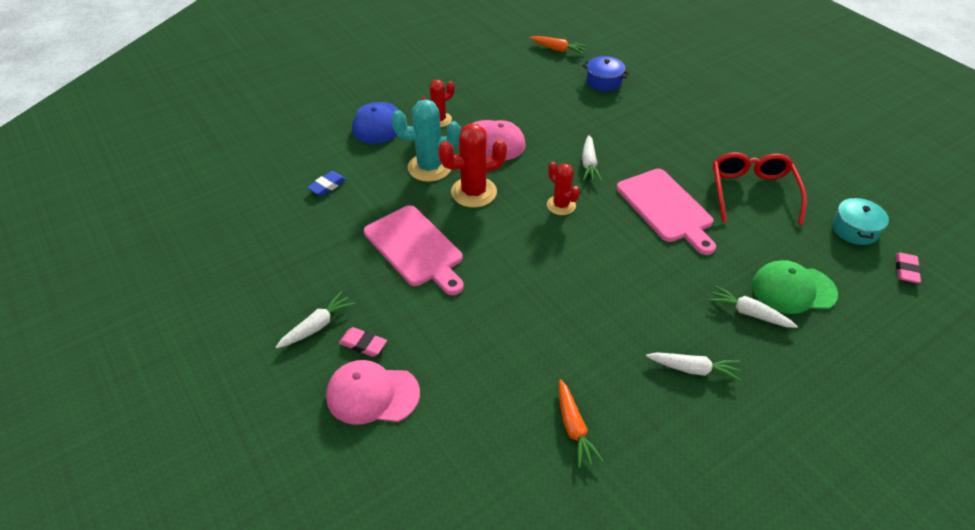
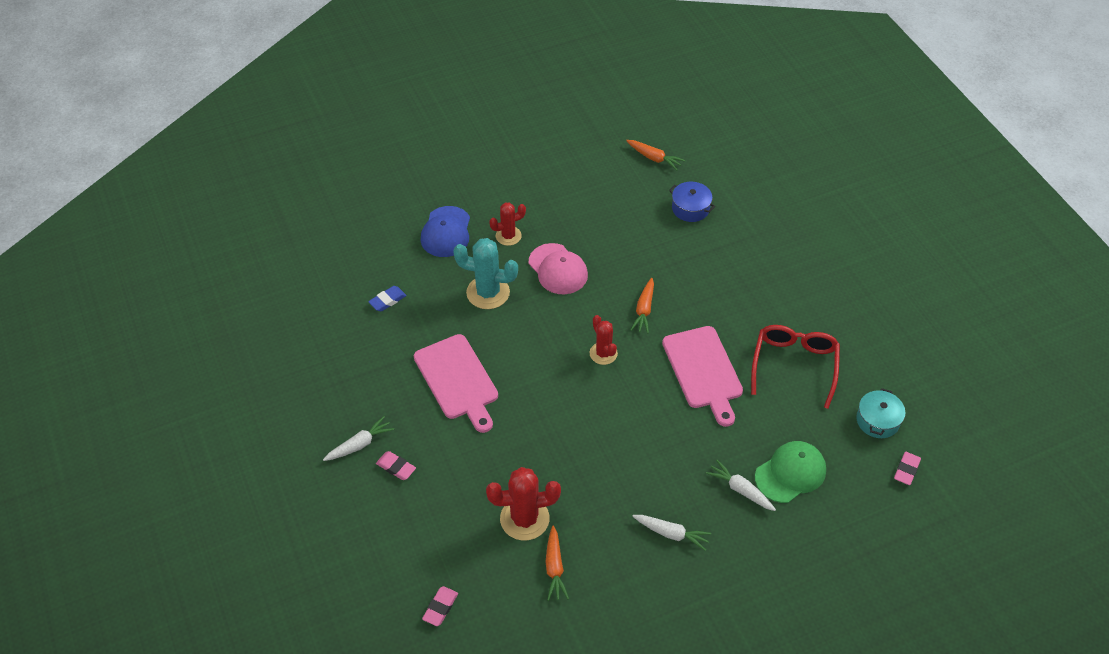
camera: 10 degrees right, 5 degrees up
pink cap [326,360,420,425] -> none
red cactus [438,124,507,208] -> red cactus moved to [486,467,561,540]
white carrot [582,135,602,181] -> orange carrot [631,278,654,333]
green cap [752,260,838,314] -> green cap turned 135 degrees clockwise [755,441,826,503]
none -> pink eraser [422,586,458,626]

